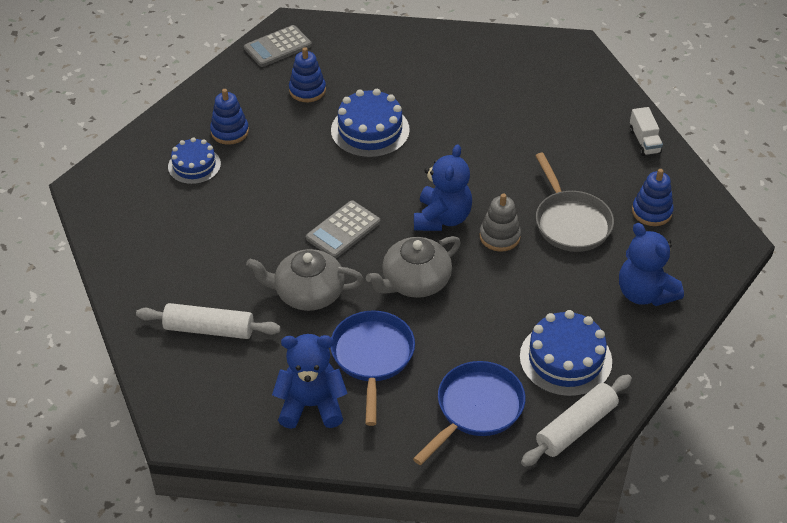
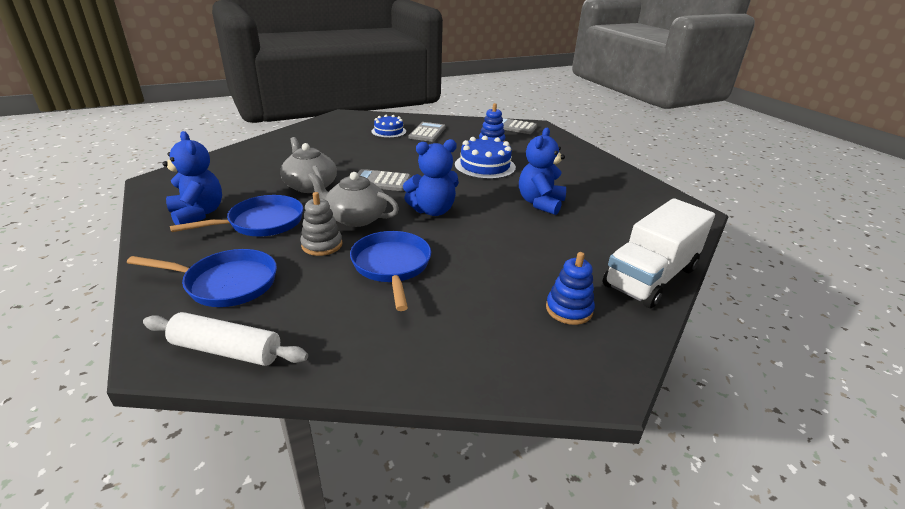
camera: 55 degrees right, 15 degrees down
white rolling pin [136,303,281,339] -> none
blue stacking toy [210,89,249,145] -> grey calculator [409,122,446,142]
grey stacking toy [480,193,521,252] -> grey stacking toy moved to [300,192,342,256]
blue cake [520,310,612,397] -> none
grey pan [535,153,614,252] -> none
blue teddy bear [619,223,684,306] -> blue teddy bear moved to [519,128,566,215]
white truck [630,107,663,156] -> white truck [602,198,715,309], size x2.27
none -> blue pan [350,231,431,311]

